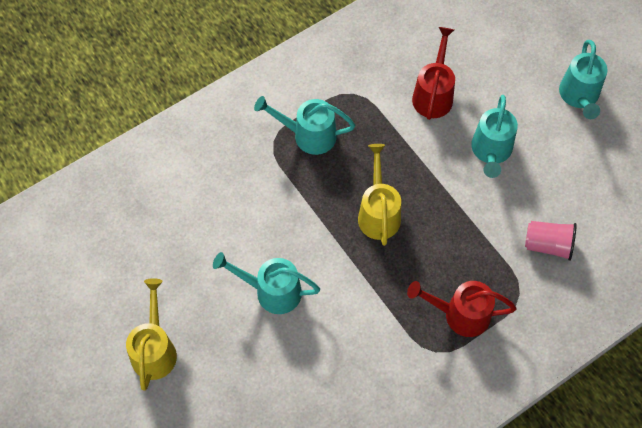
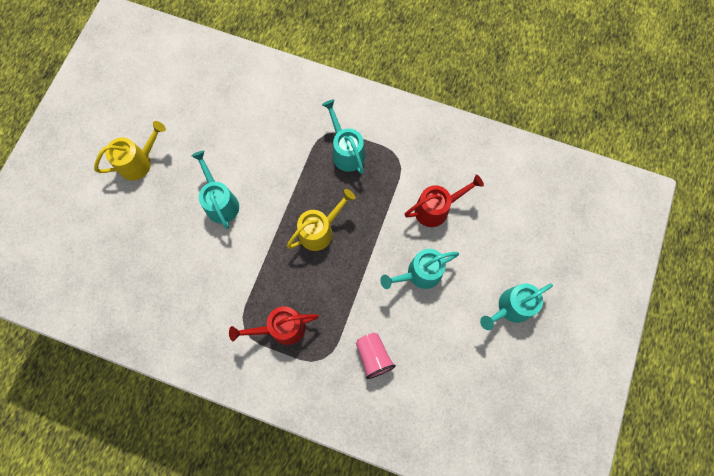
camera: 55 degrees right, 10 degrees up
red watering can [407,281,516,337] -> red watering can turned 75 degrees counterclockwise [229,306,319,345]

